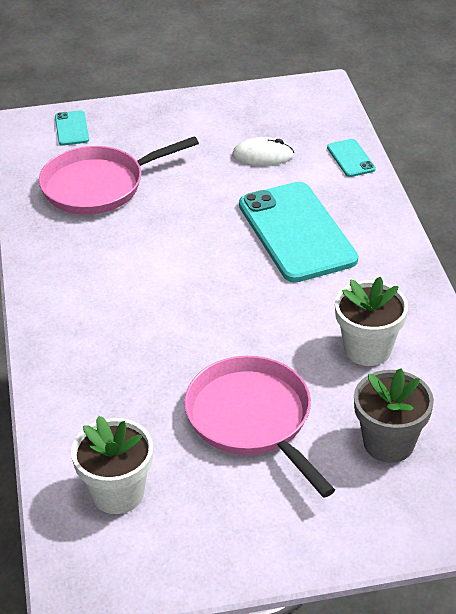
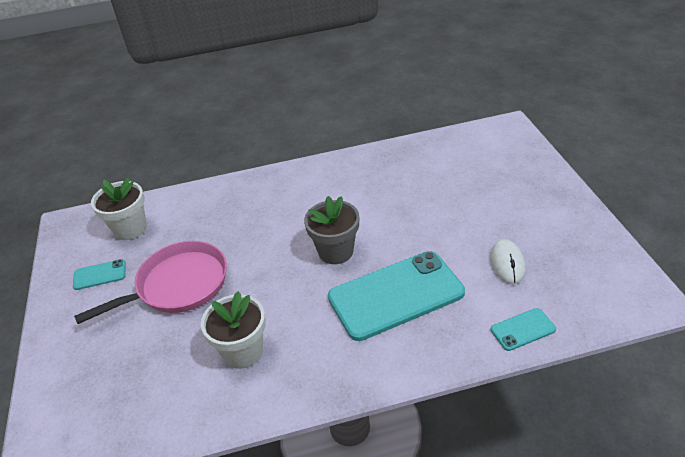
camera: 90 degrees right, 0 degrees up
pink pan [39,136,199,215] -> none
turquoise phone [55,110,89,146] -> turquoise phone moved to [73,259,126,290]
grey flower pot [354,368,434,463] -> grey flower pot moved to [304,196,359,264]

